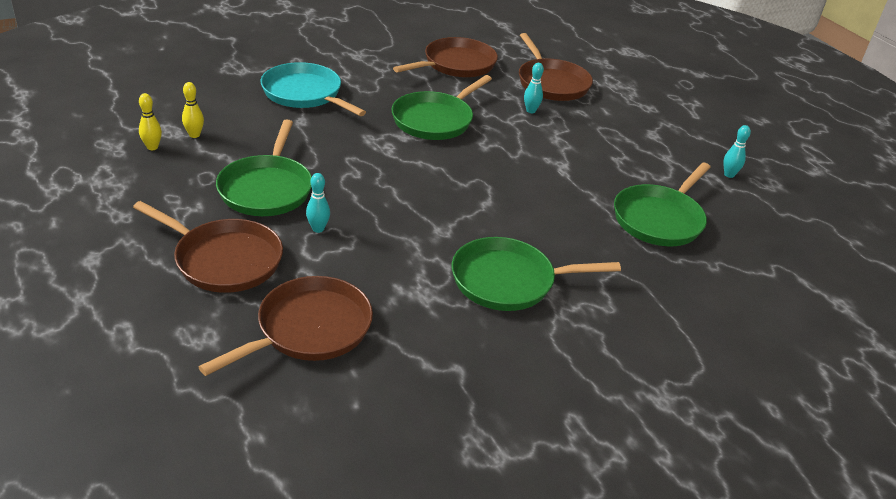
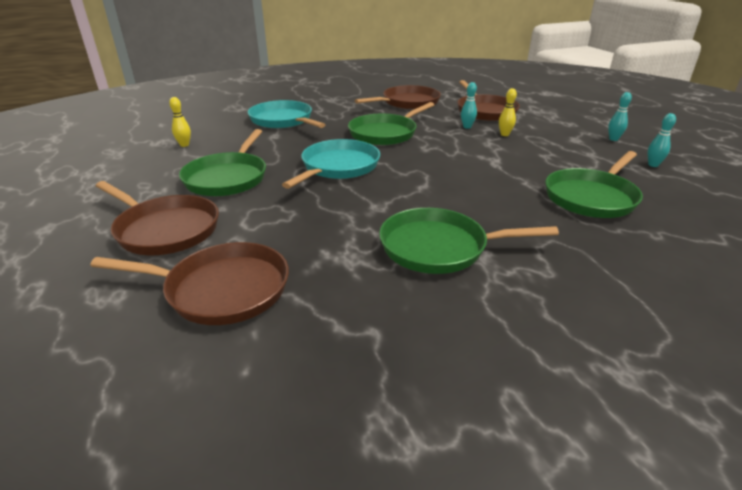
camera: 10 degrees right, 5 degrees down
yellow bowling pin [139,93,162,150] -> yellow bowling pin moved to [499,88,517,136]
brown pan [199,276,373,376] -> brown pan turned 45 degrees clockwise [90,242,289,325]
turquoise bowling pin [306,173,330,233] -> turquoise bowling pin moved to [608,92,632,141]
none -> turquoise pan [282,139,380,189]

